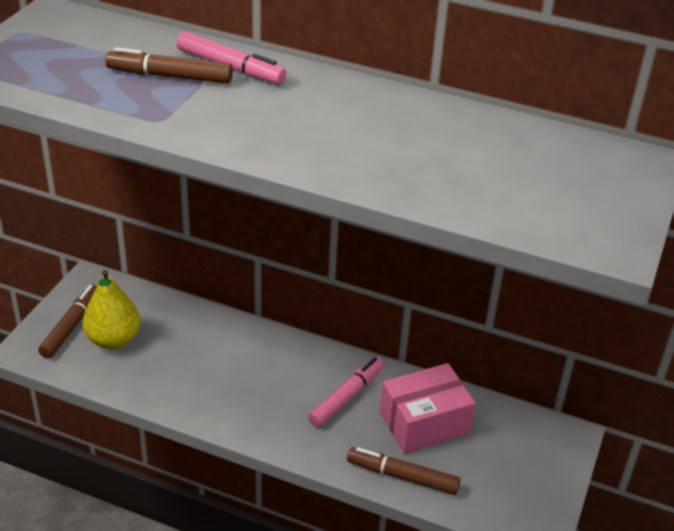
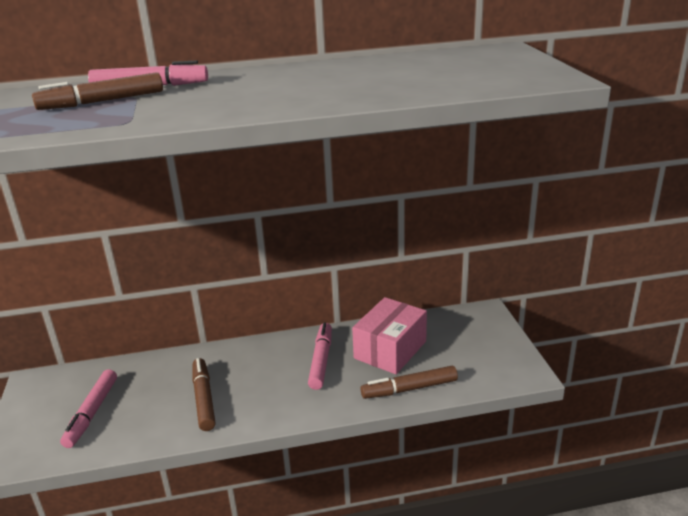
camera: 30 degrees left, 10 degrees down
brown marker [38,284,97,358] -> brown marker moved to [192,358,216,431]
yellow pear [83,270,141,349] -> pink marker [60,369,117,448]

